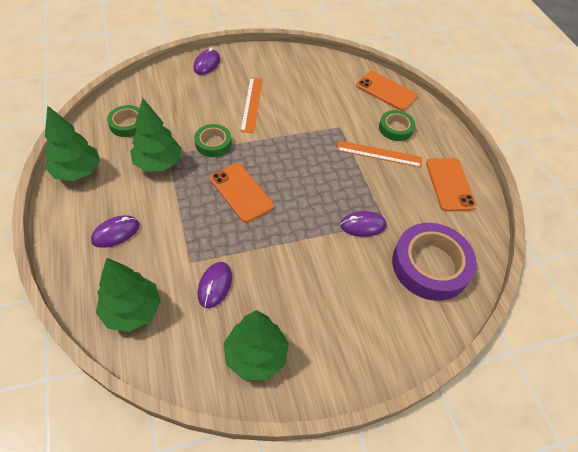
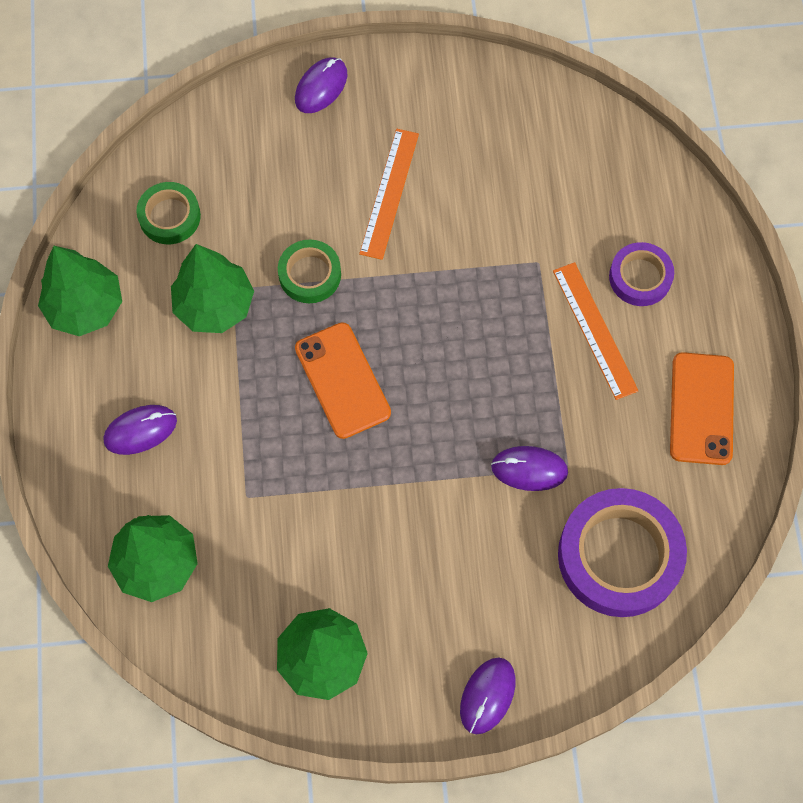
camera: 15 degrees right, 15 degrees up
purple mouse [197,262,232,308] -> purple mouse moved to [460,658,516,734]
orange ruler [337,140,423,167] -> orange ruler turned 45 degrees clockwise [553,262,639,400]
orange phone [356,71,417,111] -> none
green tape [379,110,415,141] -> purple tape [609,242,674,306]

